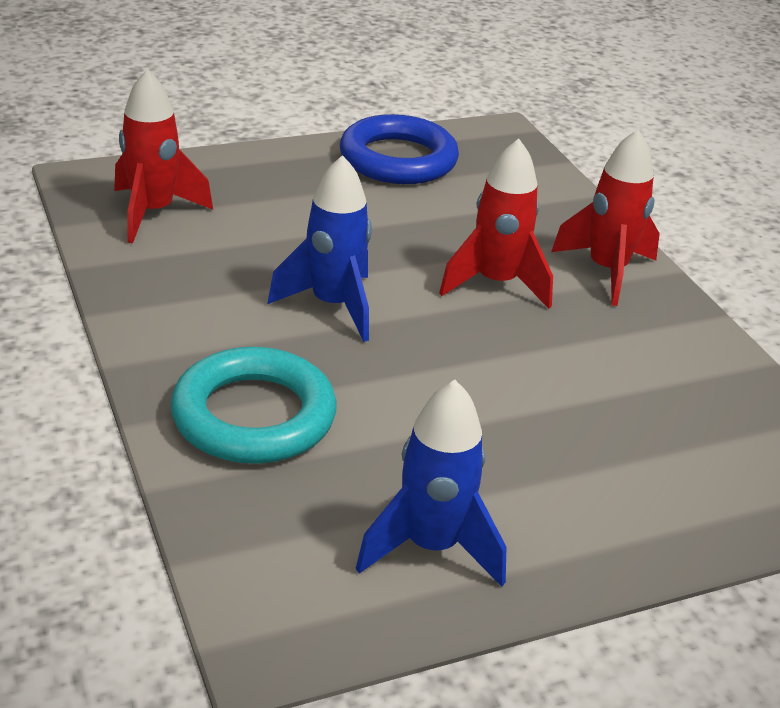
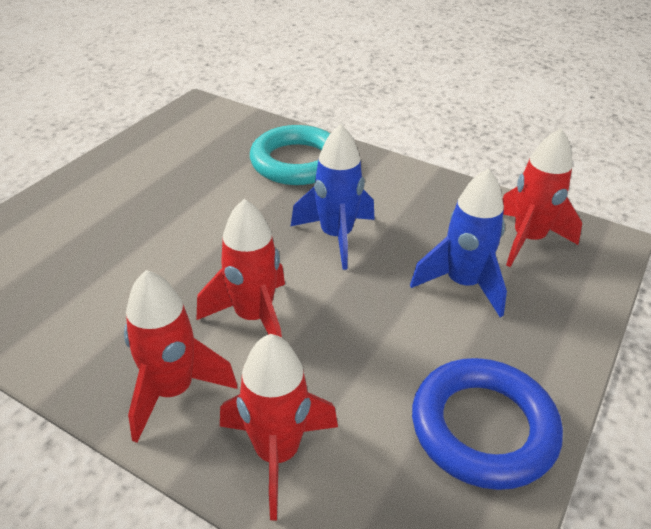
camera: 145 degrees right, 5 degrees up
blue rocket [356,380,506,587] -> blue rocket moved to [410,168,507,317]
none -> red rocket [220,334,338,520]

